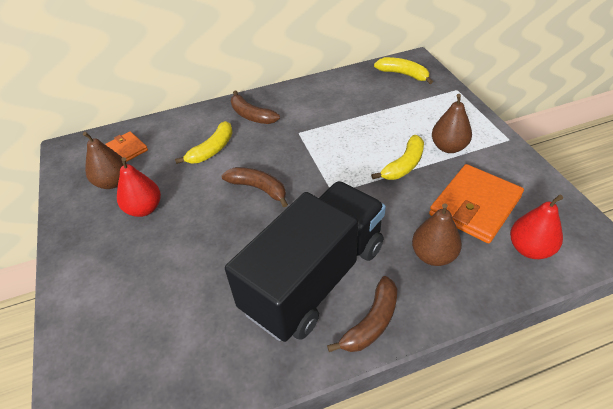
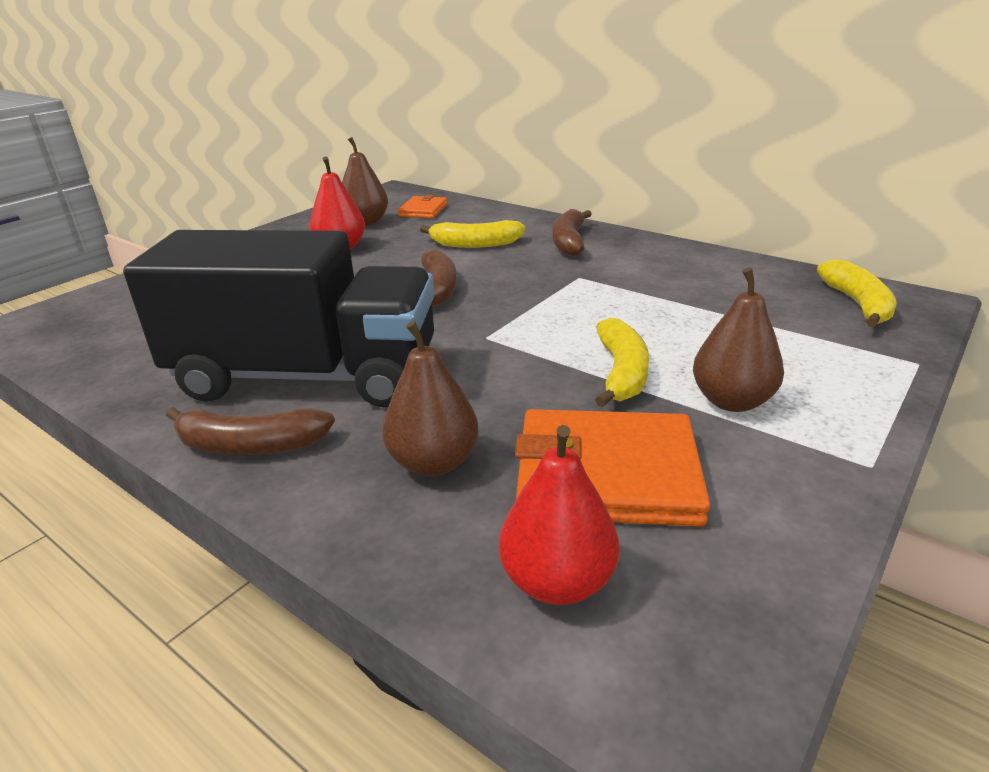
camera: 55 degrees right, 15 degrees down
yellow banana [371,135,424,180] -> yellow banana turned 90 degrees counterclockwise [595,318,649,407]

